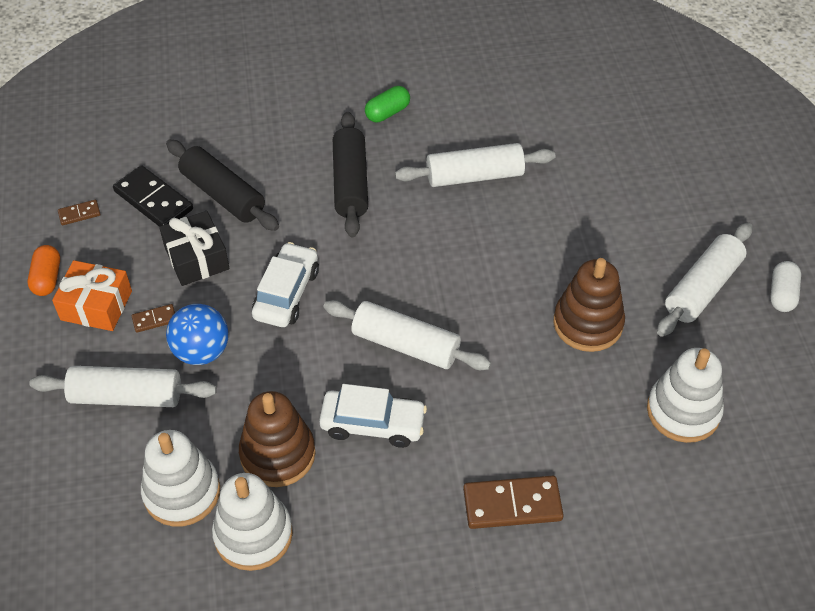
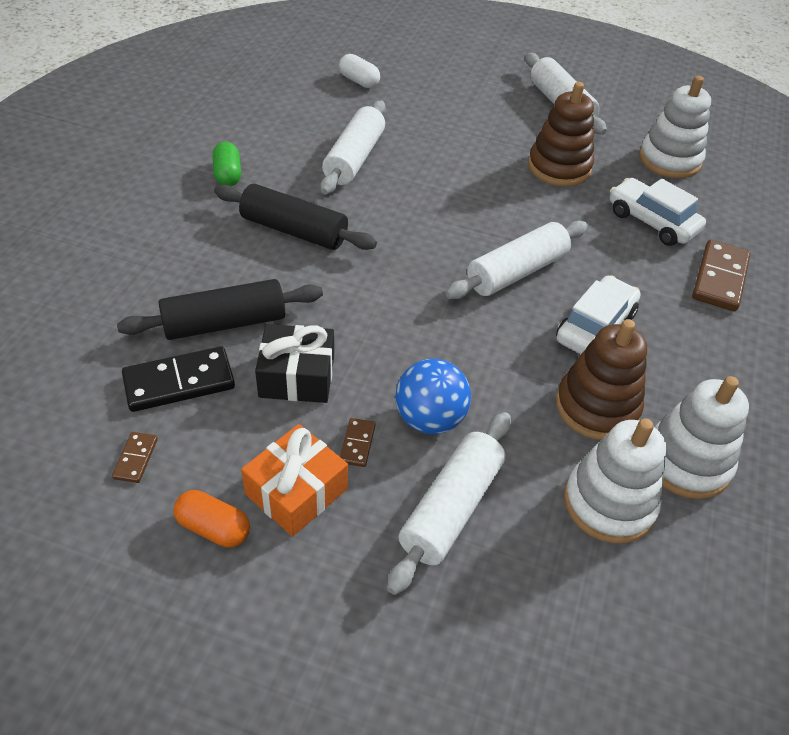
camera: 65 degrees left, 5 degrees down
white car [252,242,319,327] -> white car moved to [610,178,706,246]
white capsule [770,261,801,312] -> white capsule moved to [339,54,380,88]

